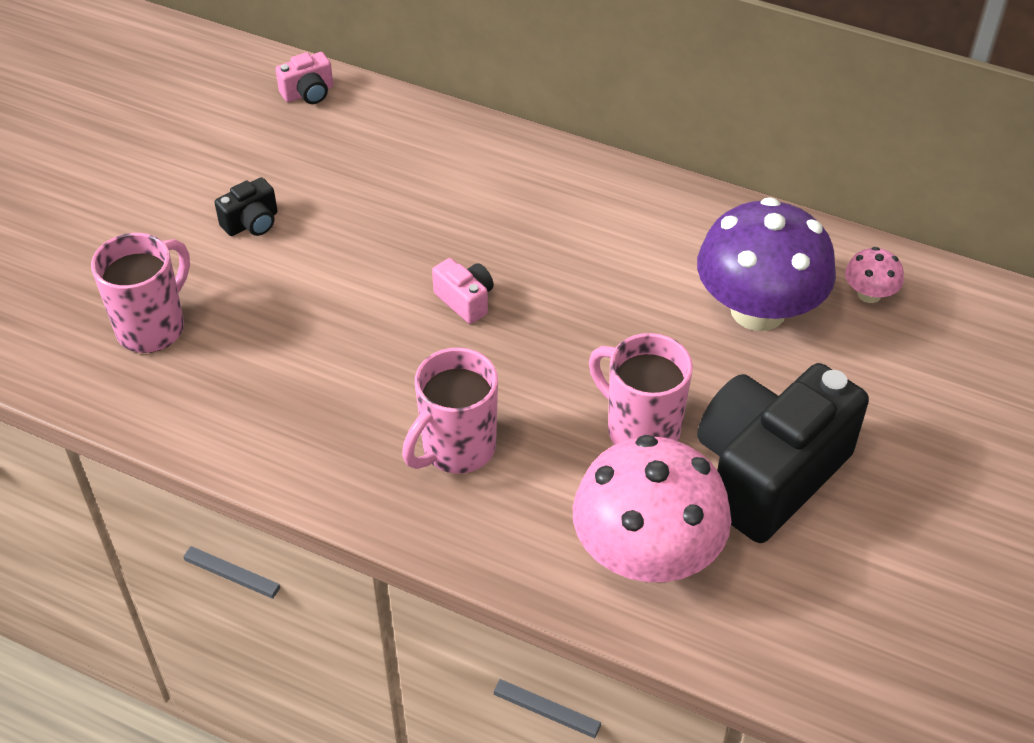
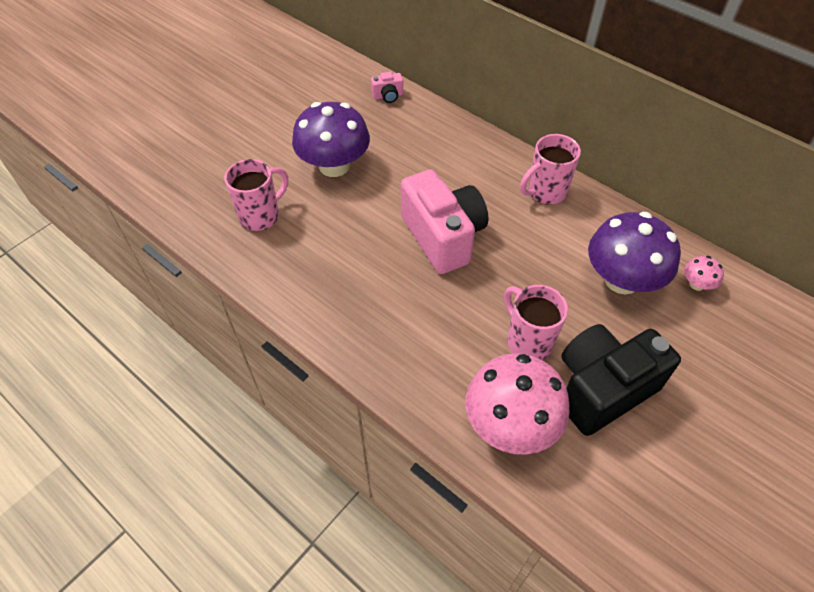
camera: 15 degrees right, 5 degrees up
black camera [215,177,278,236] -> purple mushroom [292,102,370,177]
pink mug [402,348,498,474] -> pink mug moved to [520,134,581,205]
pink camera [432,258,494,324] -> pink camera [401,169,489,274], size x2.42

